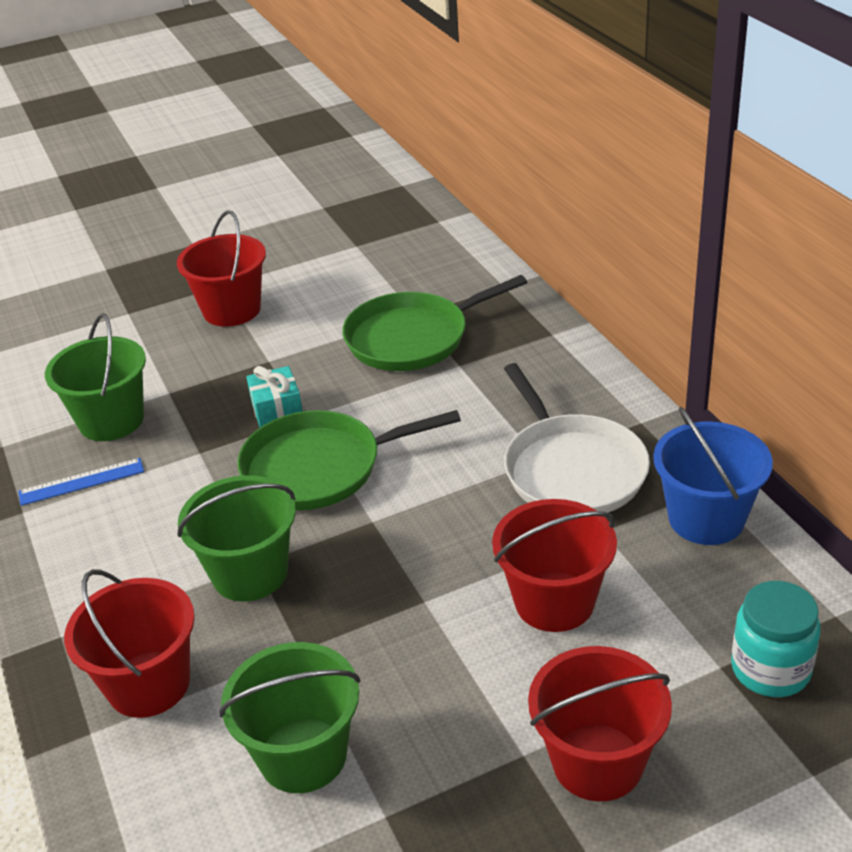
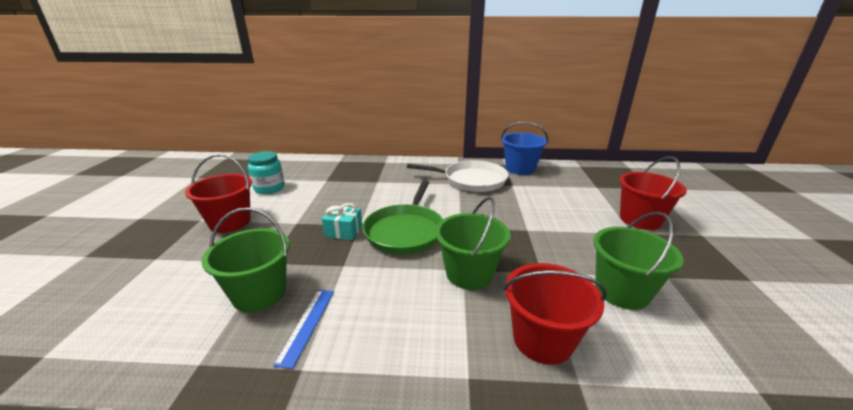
camera: 65 degrees left, 10 degrees down
green pan [342,275,527,371] -> none
red bucket [492,499,617,632] -> none
turquoise jar [731,581,821,697] -> turquoise jar moved to [248,151,285,194]

